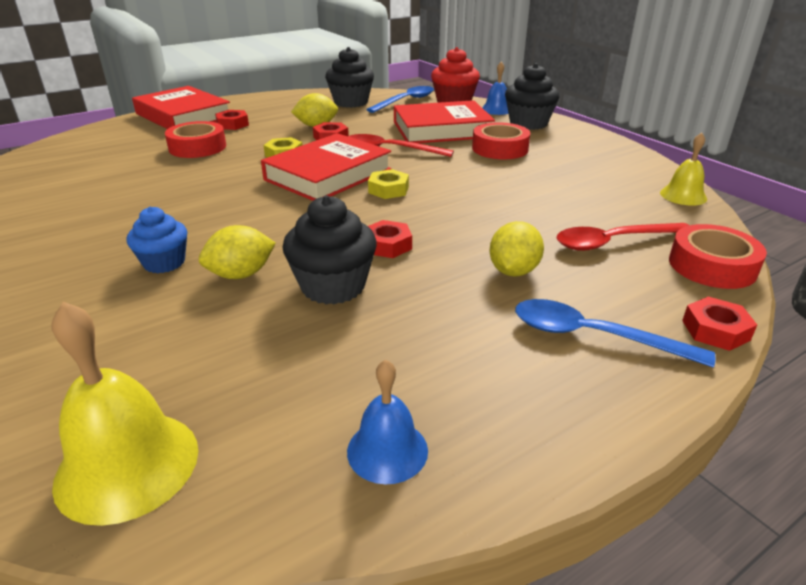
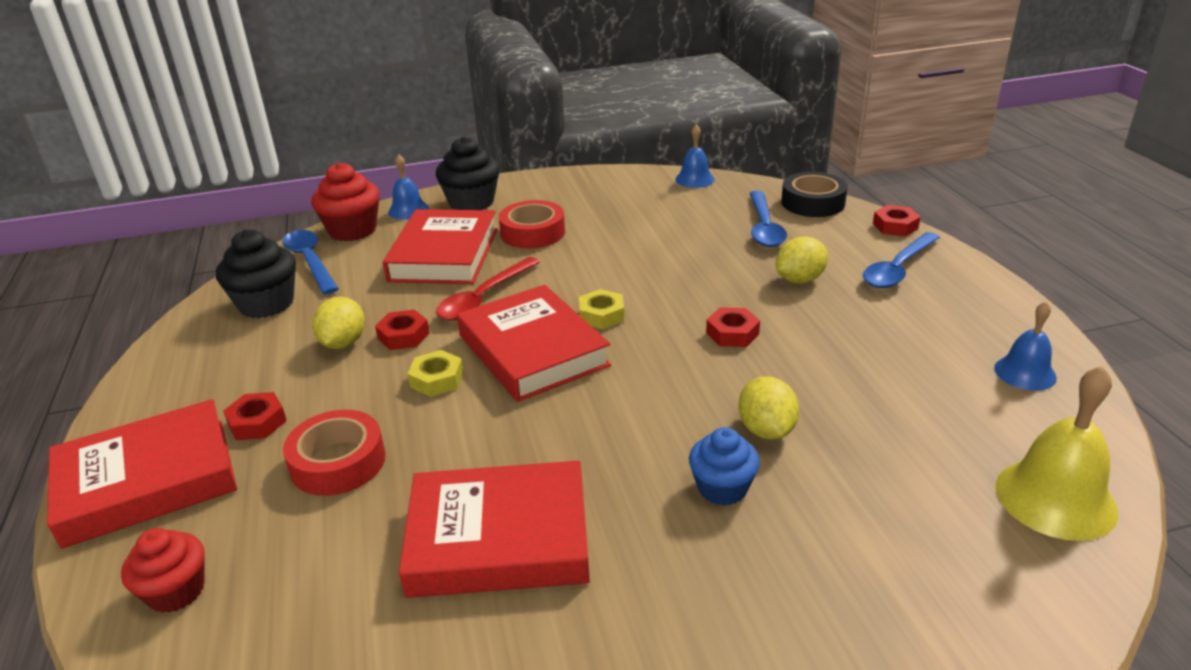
camera: 70 degrees left, 0 degrees up
black cupcake [283,195,377,305] -> none
yellow lemon [489,221,544,277] -> yellow lemon turned 75 degrees counterclockwise [776,237,828,283]
red spoon [556,223,689,251] -> blue spoon [750,191,787,247]
yellow bell [660,133,707,206] -> blue bell [675,124,715,188]
red tape [669,224,767,289] -> black tape [781,172,848,217]
none -> red cupcake [121,528,205,613]
none -> red book [399,461,590,598]

